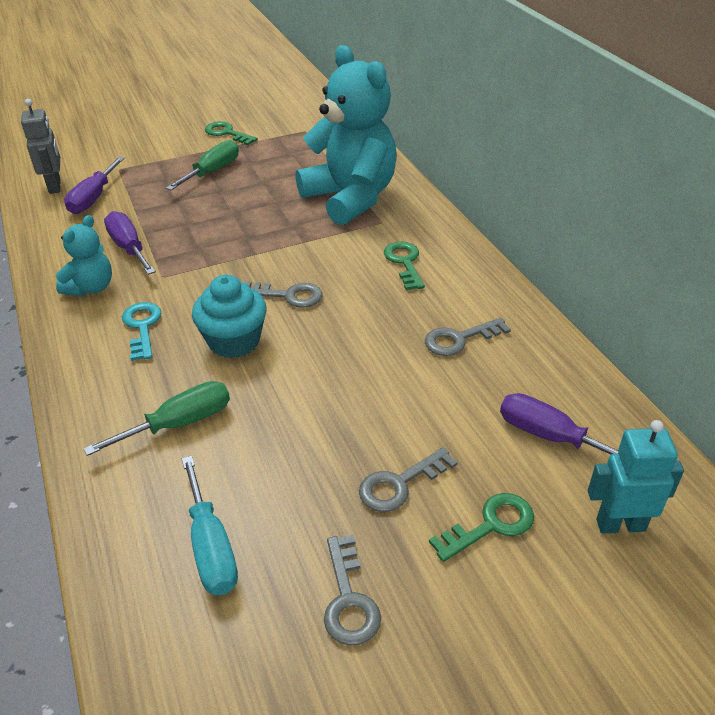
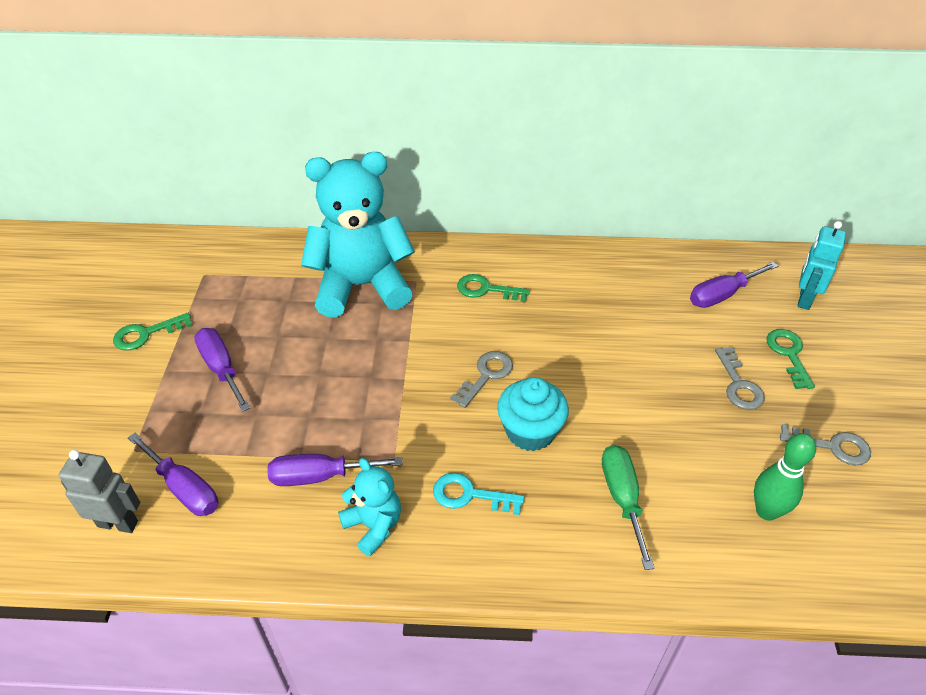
camera: 65 degrees left, 5 degrees up
green screwdriver [166,140,239,190] -> purple screwdriver [194,328,250,412]
turquoise screwdriver [182,456,238,595] -> green bowling pin [754,433,816,521]
grey key [425,318,511,356] -> none

